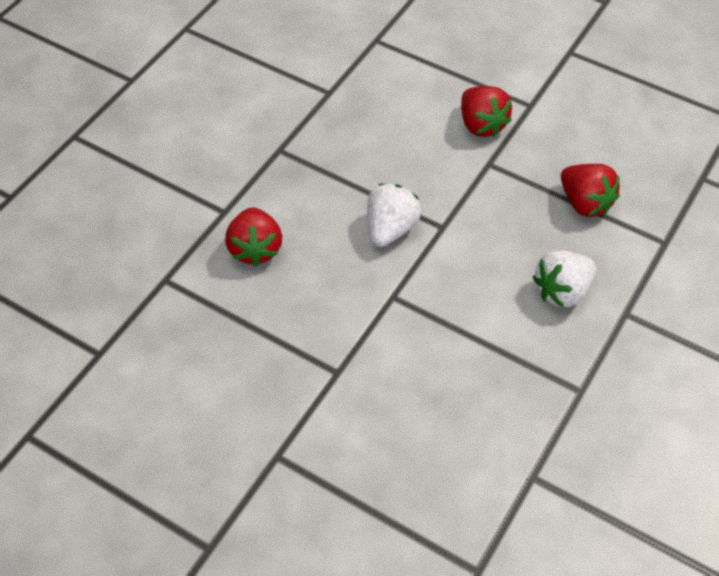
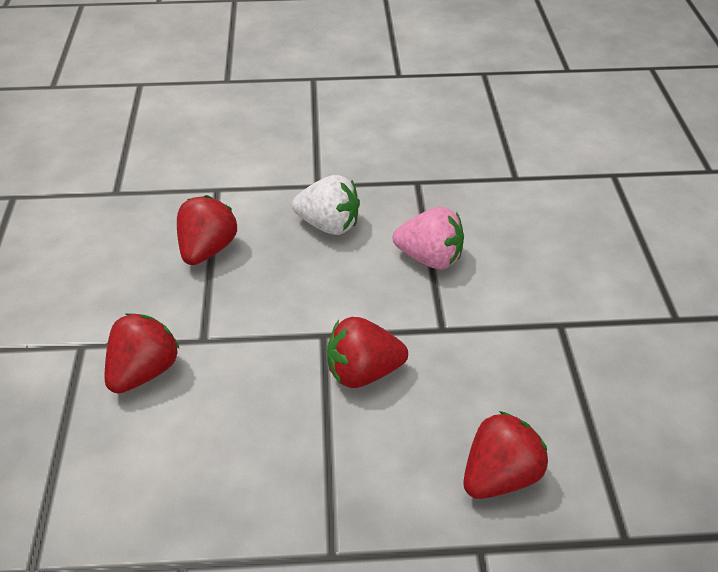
camera: 125 degrees left, 10 degrees down
white strawberry [367,183,421,247] -> red strawberry [327,317,408,388]
none -> pink strawberry [393,207,464,269]

